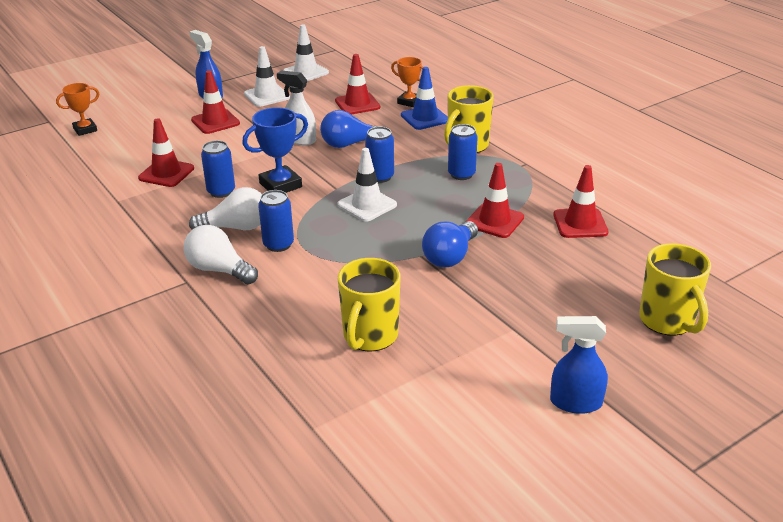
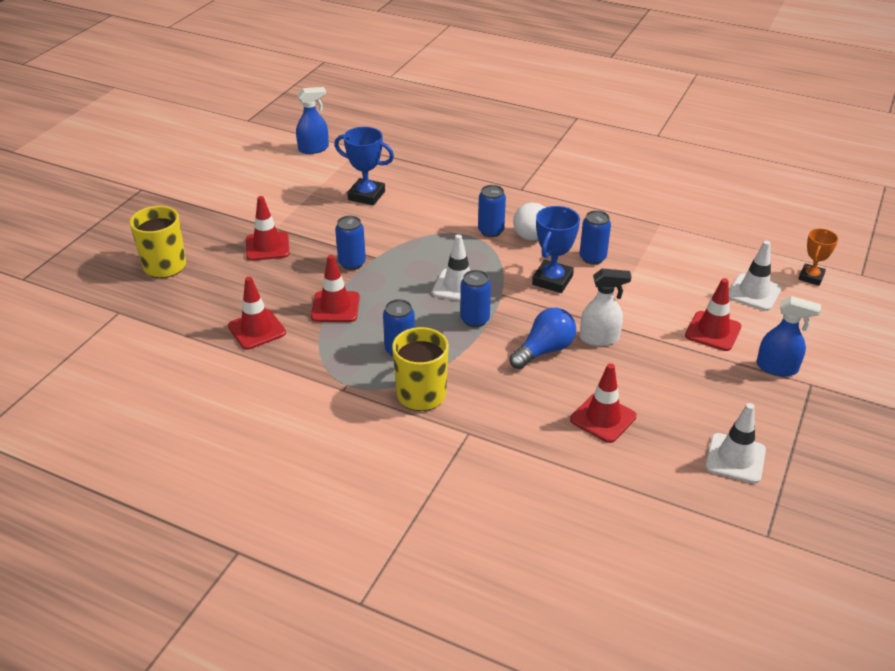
camera: 150 degrees right, 5 degrees up
red traffic cone [138,118,194,187] -> red traffic cone moved to [246,196,289,261]
white light bulb [184,225,258,284] -> none
white traffic cone [244,46,290,107] -> white traffic cone moved to [729,241,782,311]
yellow mug [338,258,401,352] -> blue trophy [334,127,394,205]
orange trophy [391,57,423,107] -> none
blue traffic cone [401,67,448,130] -> none
blue light bulb [422,221,478,267] -> blue can [335,216,366,270]
blue spray bottle [550,316,608,414] -> blue spray bottle moved to [296,87,329,154]

